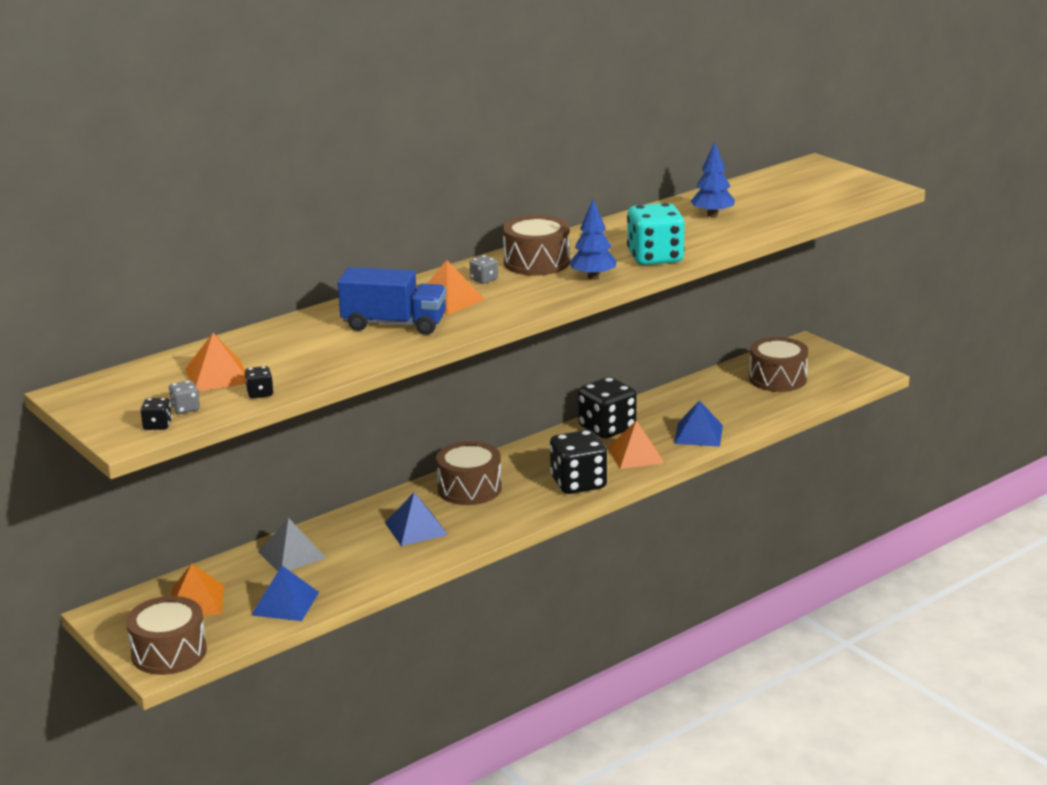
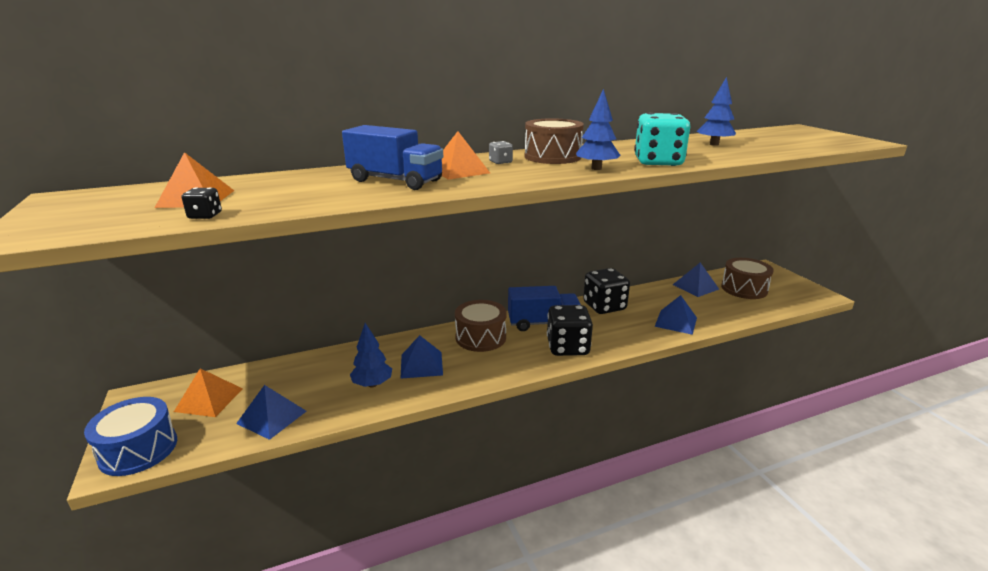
camera: 15 degrees right, 0 degrees up
brown drum [126,596,207,675] -> blue drum [84,397,177,476]
black dice [140,398,172,430] -> none
grey dice [169,380,200,414] -> none
grey pyramid [258,518,326,571] -> none
orange pyramid [608,421,665,469] -> none
none -> blue tree [350,323,392,387]
none -> blue truck [508,286,581,331]
none -> blue pyramid [673,262,719,297]

